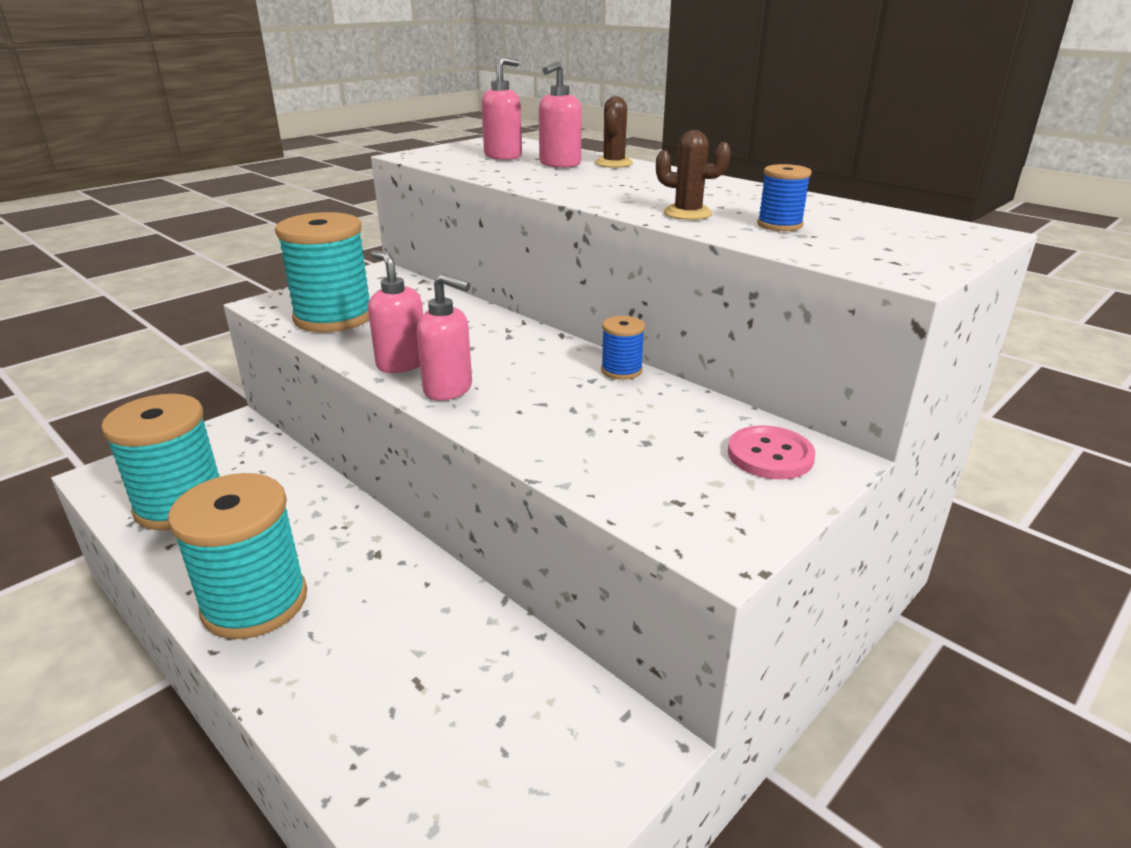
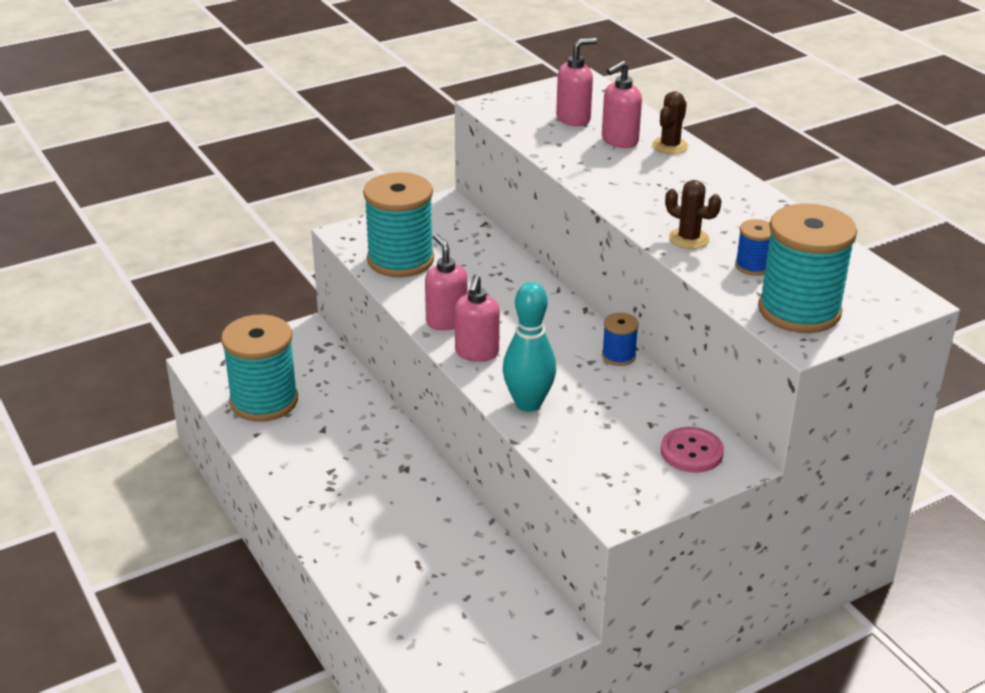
camera: 15 degrees right, 5 degrees up
turquoise spool [168,473,307,639] -> turquoise spool moved to [758,203,857,333]
pink soap dispenser [417,274,472,400] -> pink soap dispenser turned 60 degrees clockwise [455,274,500,362]
none -> turquoise bowling pin [503,282,556,412]

